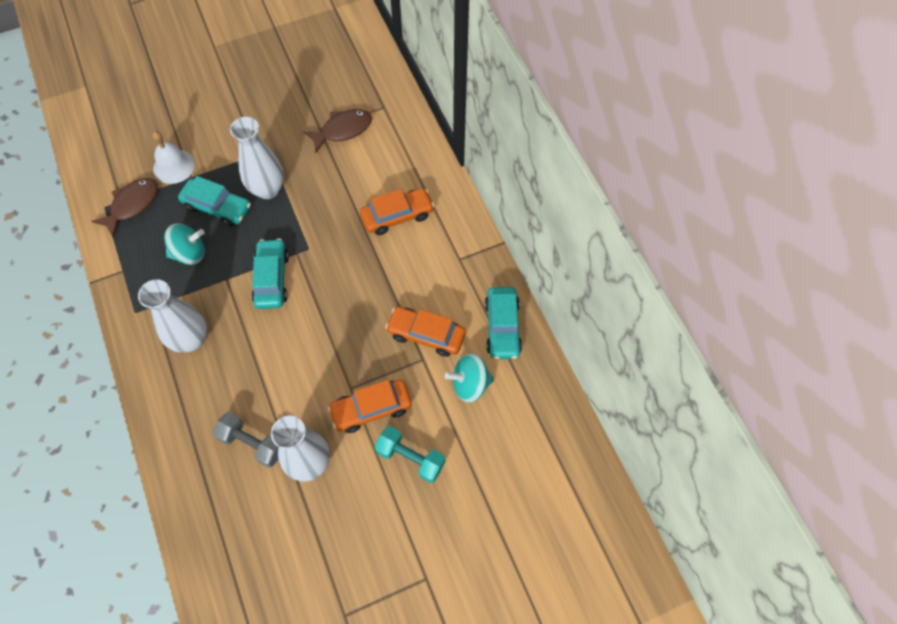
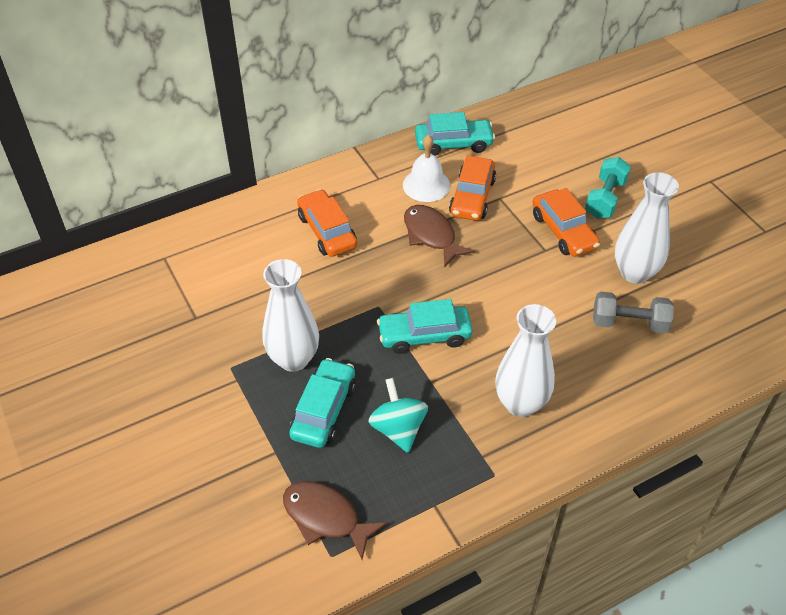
camera: 95 degrees left, 15 degrees down
white bell [152,131,195,184] -> white bell moved to [403,135,450,202]
grey dumbbell [213,412,279,468] -> grey dumbbell turned 75 degrees clockwise [593,292,674,333]
brown fish [303,109,372,153] -> brown fish moved to [404,205,475,268]
turquoise spinning top [445,353,494,403] -> none

